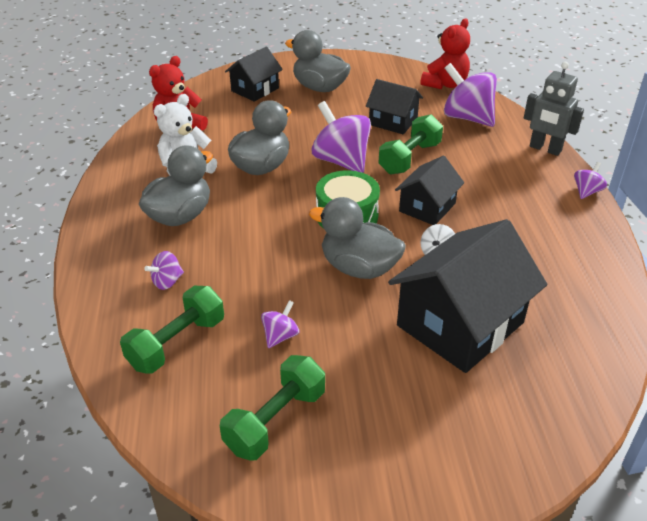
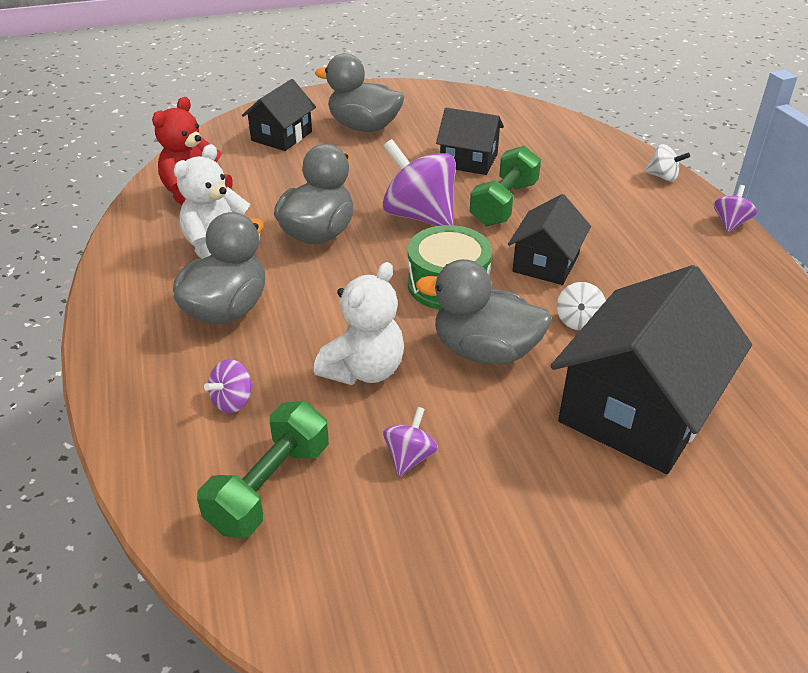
camera: 10 degrees left, 0 degrees up
green dumbbell [220,355,325,461] -> none
red teddy bear [421,18,470,89] -> none
purple spinning top [444,63,497,127] -> none
grey robot [524,62,584,156] -> white spinning top [645,144,690,181]
none -> white teddy bear [314,262,404,385]

